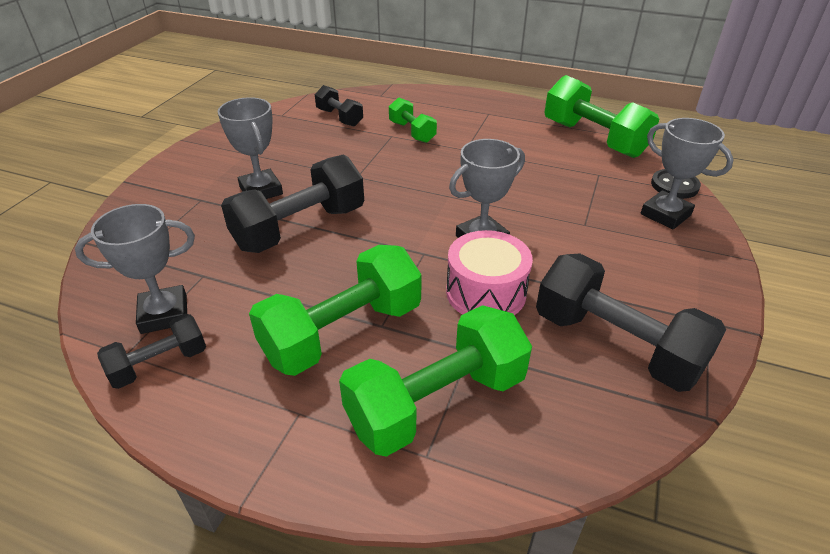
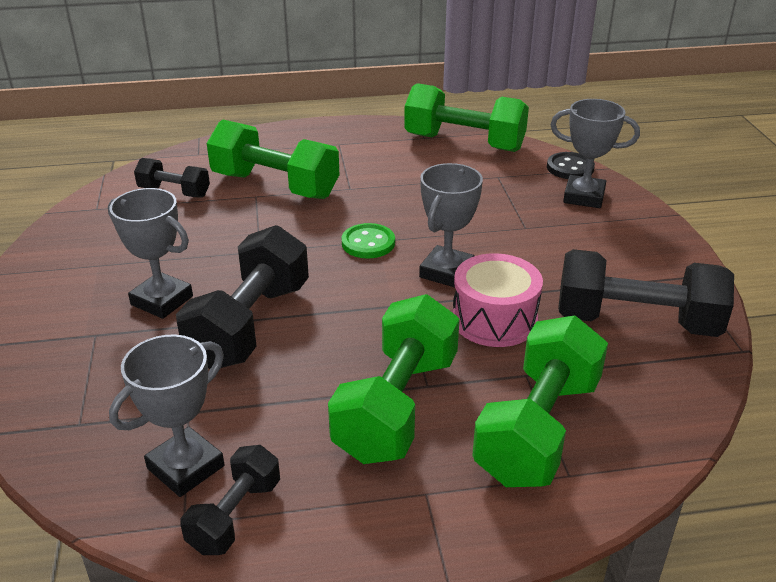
camera: 30 degrees left, 5 degrees down
green dumbbell [389,97,437,143] -> green dumbbell [207,120,340,199], size x1.82
none -> green button [341,223,395,259]

